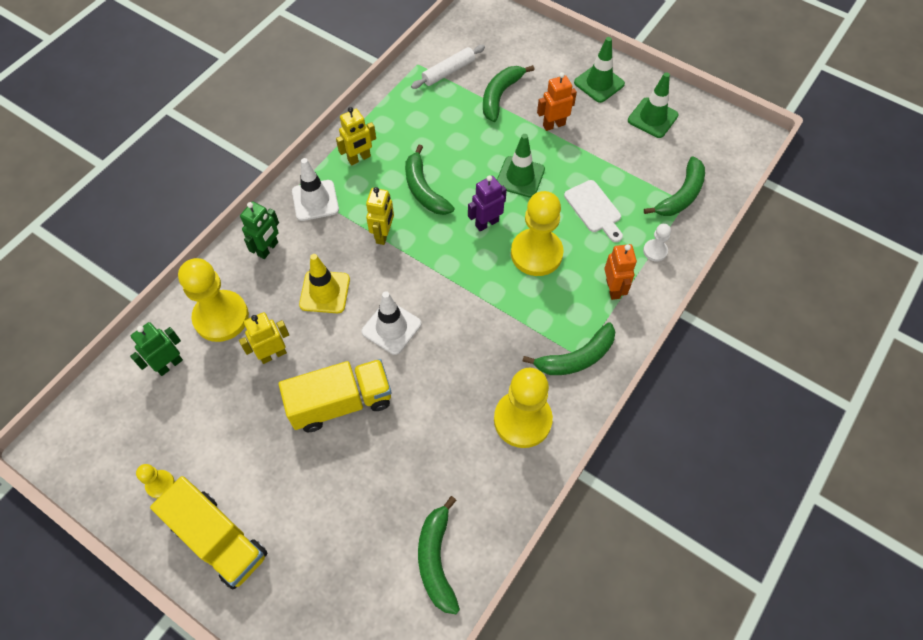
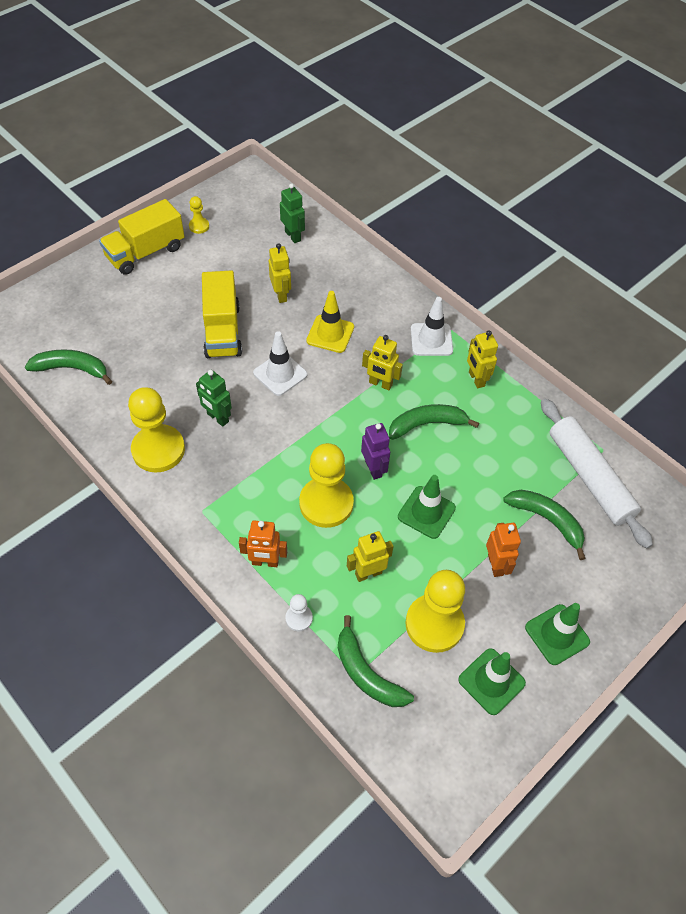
camera: 100 degrees right, 5 degrees down
yellow pawn [178,258,249,342] -> yellow pawn moved to [405,570,465,653]
green robot [240,202,279,259] -> green robot moved to [196,370,232,427]
white rolling pin [411,45,485,89] -> white rolling pin [541,399,653,549], size x1.76
green banana [522,322,615,375] -> none
white cutting board [564,180,623,242] -> yellow robot [347,531,394,582]

